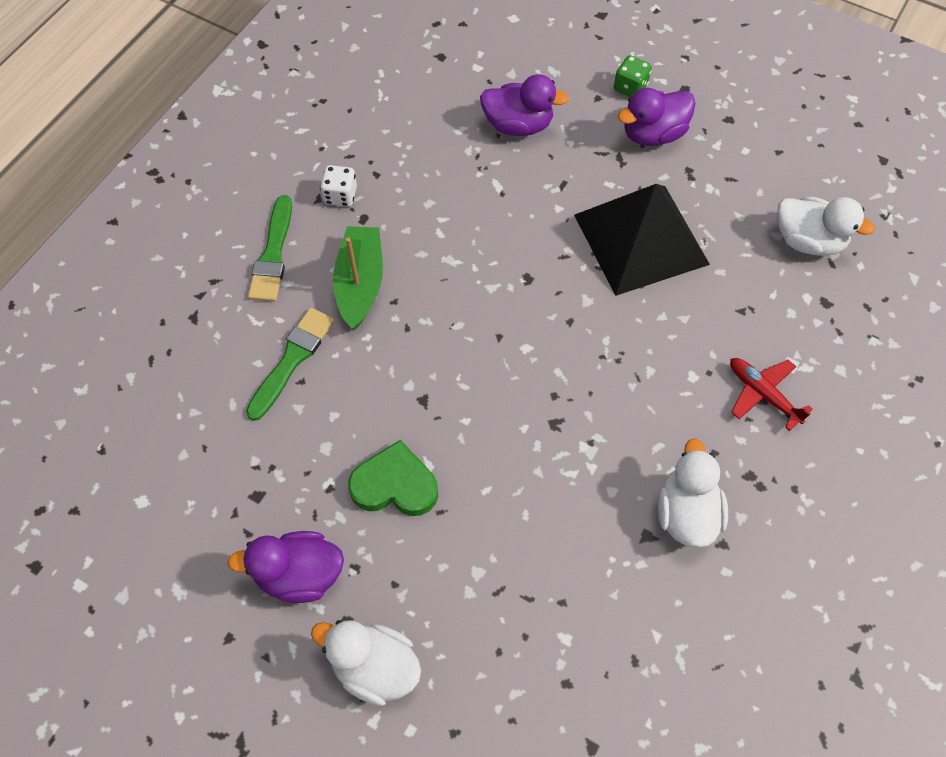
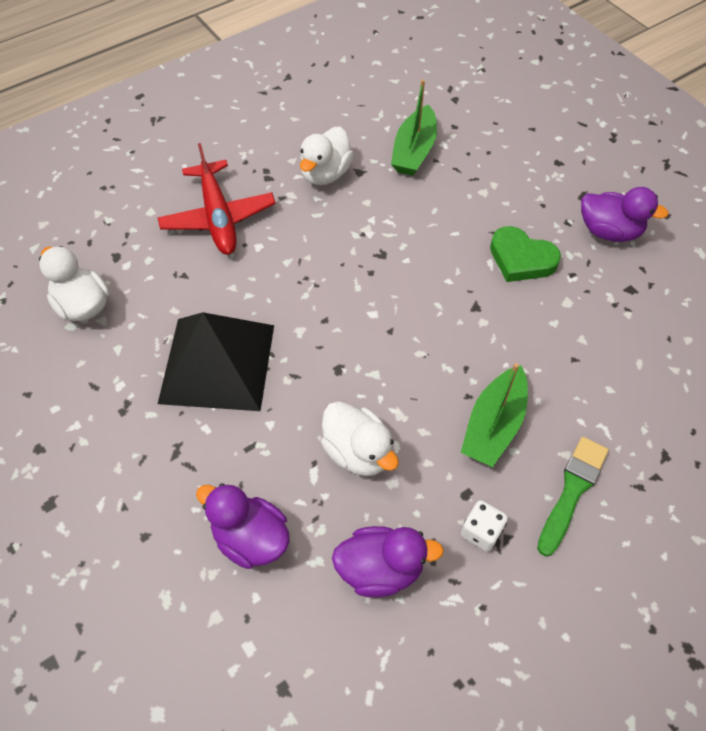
camera: 155 degrees left, 5 degrees down
green brush [246,308,334,421] -> none
white duck [311,620,421,706] -> white duck moved to [321,401,399,476]
green dice [614,55,652,97] -> none
purple duck [618,88,696,146] -> purple duck moved to [332,526,444,597]
red plane [730,358,813,431] -> red plane [157,143,276,255], size x1.67
none -> green boat [391,79,437,176]

